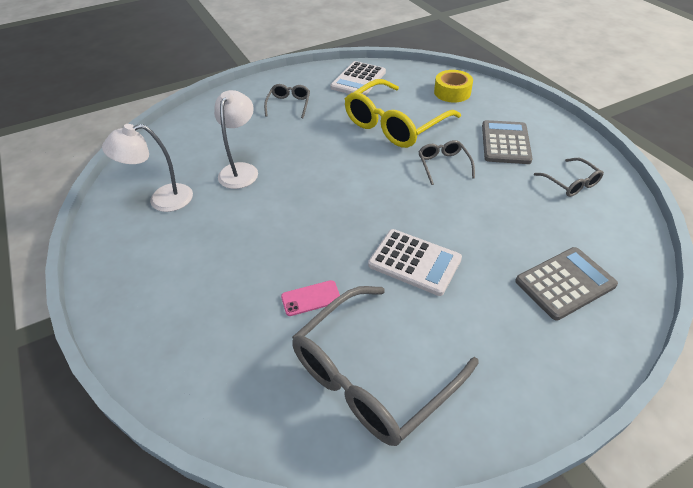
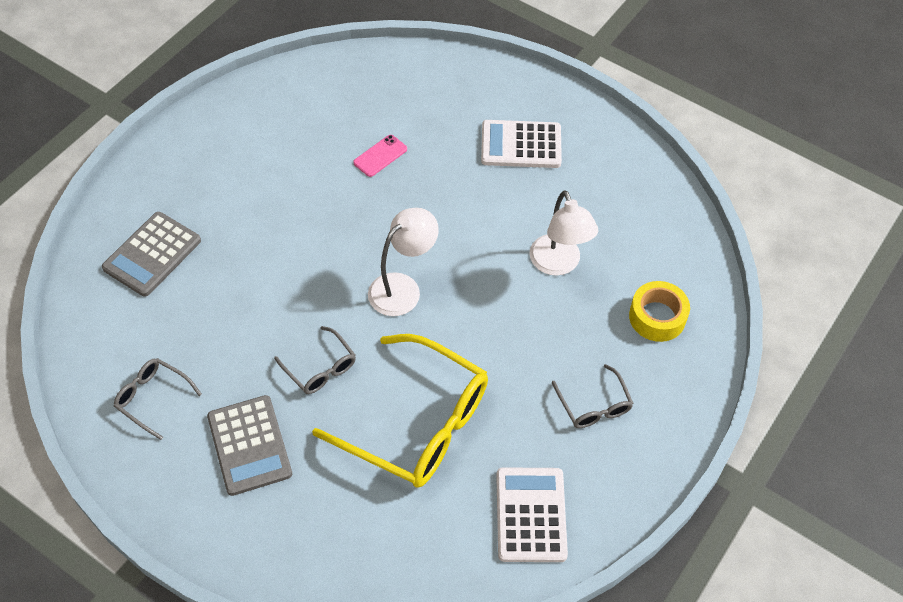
camera: 150 degrees right, 10 degrees up
white lamp [102,124,193,212] -> white lamp moved to [368,208,439,316]
grey glasses [292,286,479,446] -> none
yellow glasses [345,79,461,148] -> yellow glasses turned 105 degrees clockwise [312,334,488,488]
white calculator [368,229,462,296] -> white calculator moved to [481,120,562,168]
yellow tape [434,70,473,103] -> yellow tape moved to [629,281,690,342]

